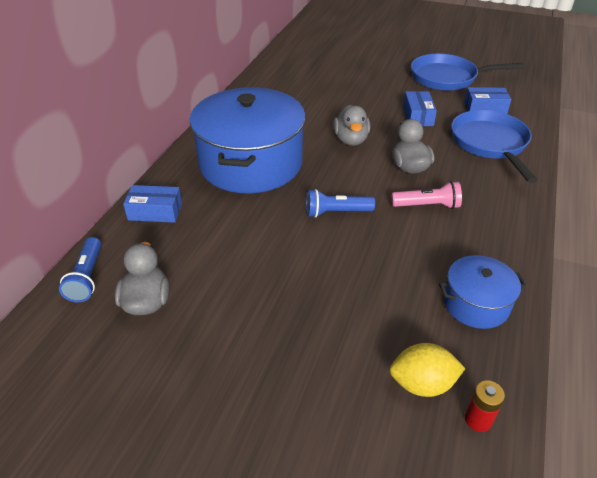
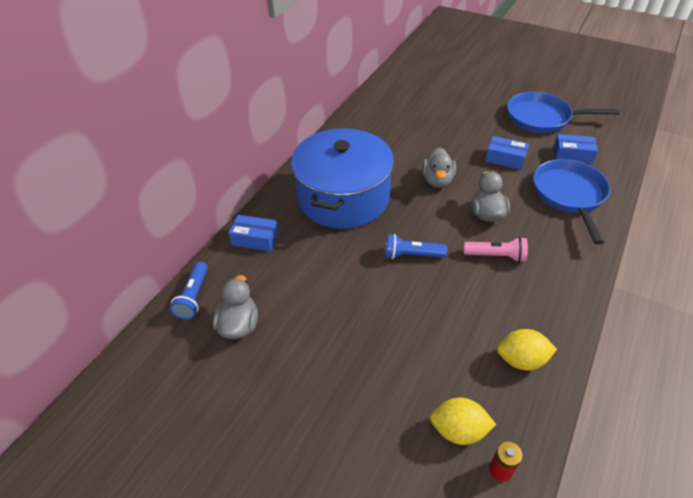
camera: 10 degrees right, 5 degrees up
blue box [403,91,437,126] -> blue box turned 75 degrees counterclockwise [485,136,529,170]
blue pot [439,255,526,329] -> yellow lemon [497,329,557,371]

